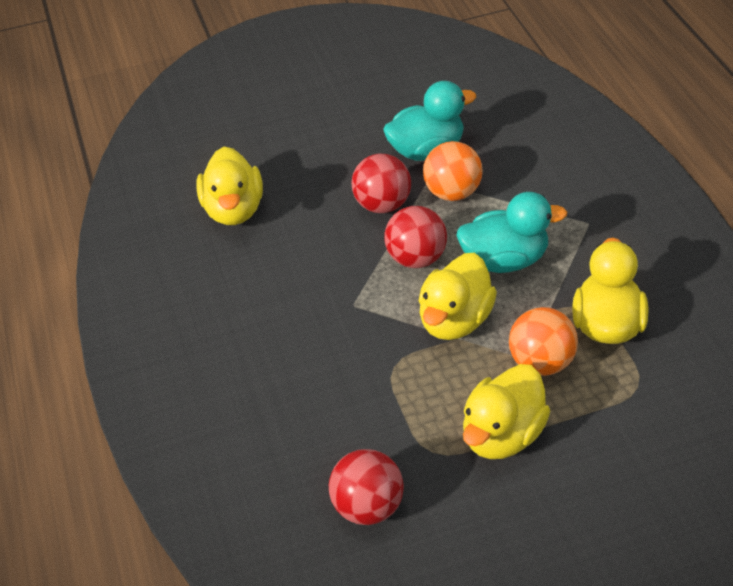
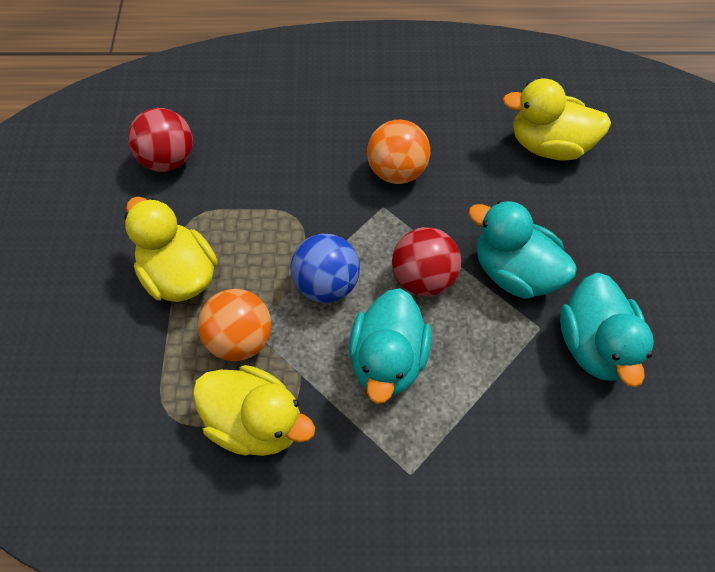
camera: 105 degrees right, 15 degrees up
red ball [352,153,411,213] -> turquoise duck [468,200,577,299]
yellow duck [418,253,497,340] -> blue ball [290,234,360,303]
orange ball [423,141,483,201] -> orange ball moved to [367,120,430,184]

